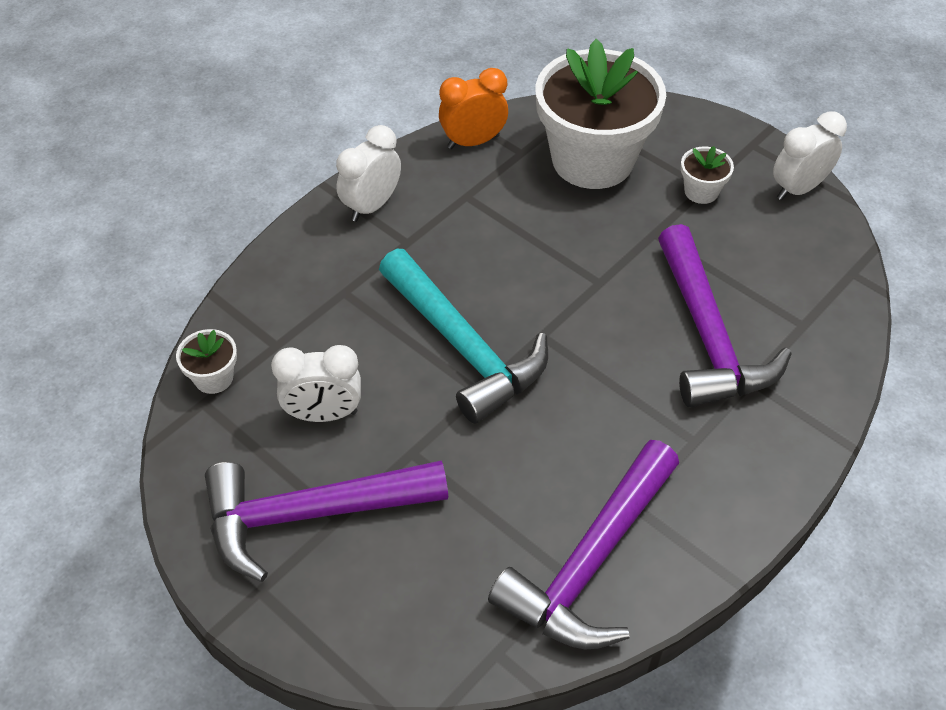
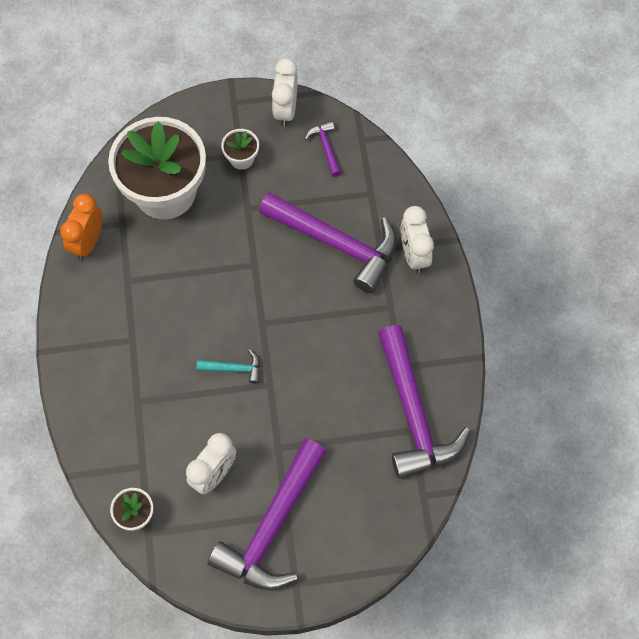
camera: 50 degrees left, 15 degrees up
white clock [336,125,401,222] -> white clock moved to [401,206,434,274]
turquoise hammer [379,249,548,424] -> turquoise hammer [197,349,260,384], size x0.43
none -> purple hammer [305,121,341,177]

